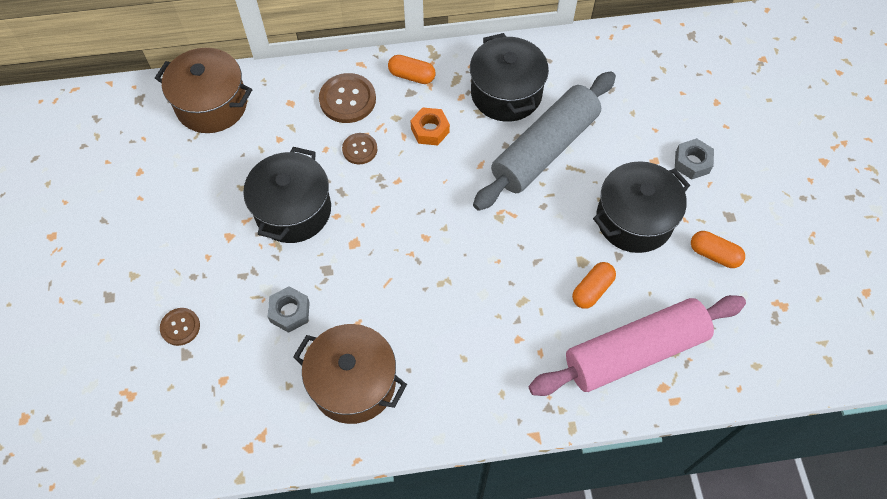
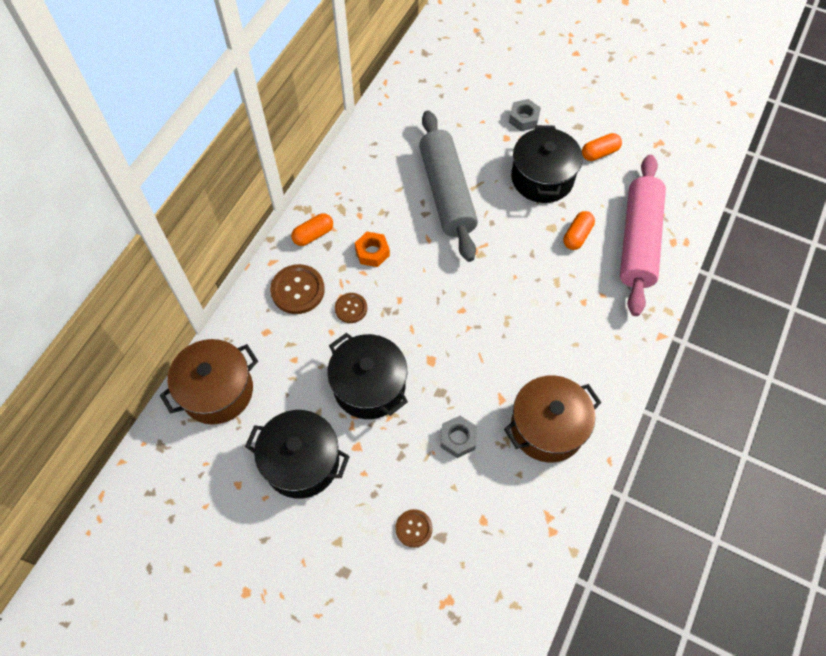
camera: 55 degrees left, 0 degrees up
black pot [470,33,549,122] -> black pot moved to [245,410,350,499]
orange capsule [572,262,616,309] -> orange capsule turned 45 degrees clockwise [564,211,595,250]

